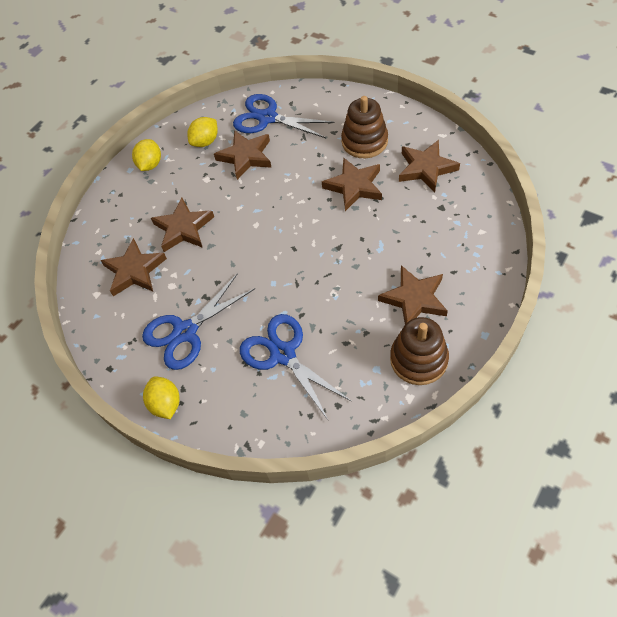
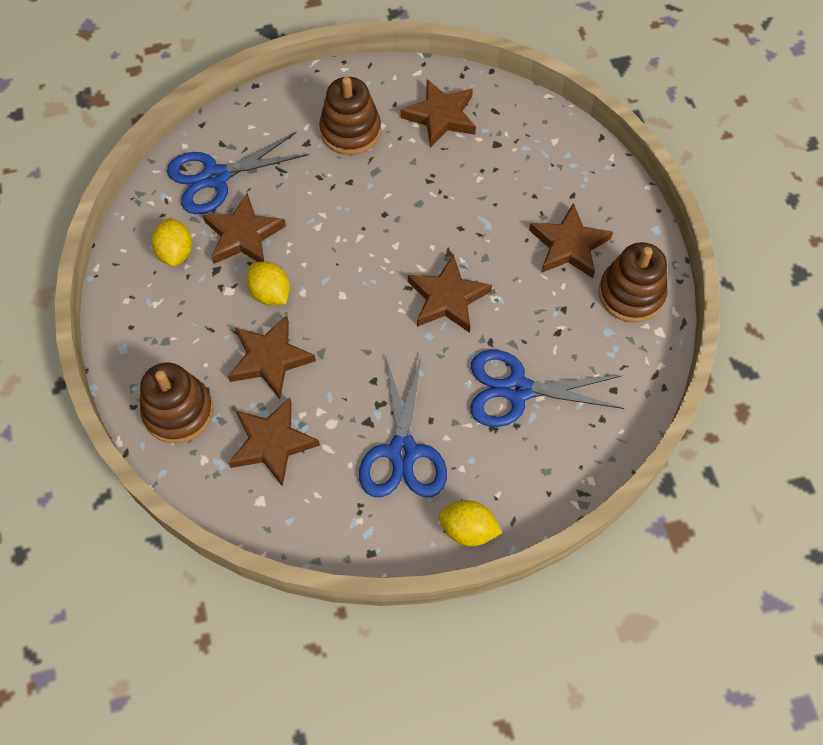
camera: 55 degrees left, 5 degrees up
yellow lemon [132,139,161,171] -> yellow lemon moved to [247,261,290,306]
brown star [322,158,382,211] -> brown star moved to [408,254,492,333]
none -> brown stacking toy [140,362,213,443]

